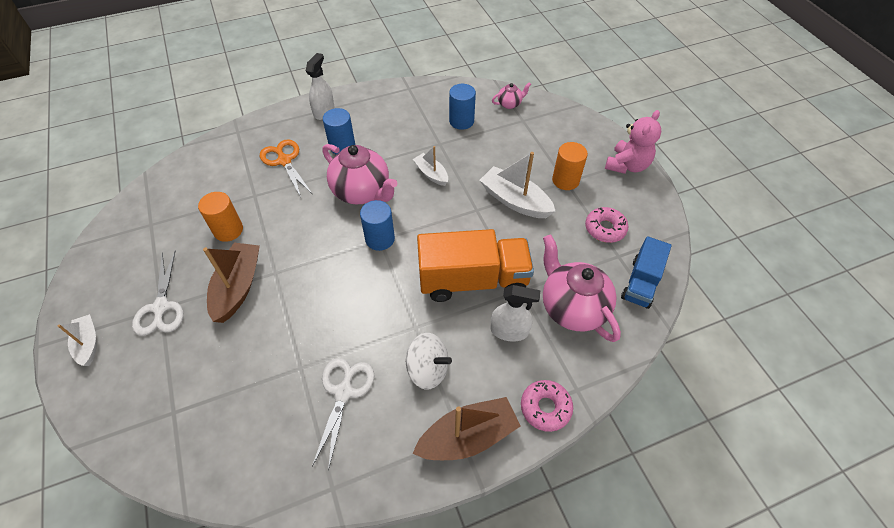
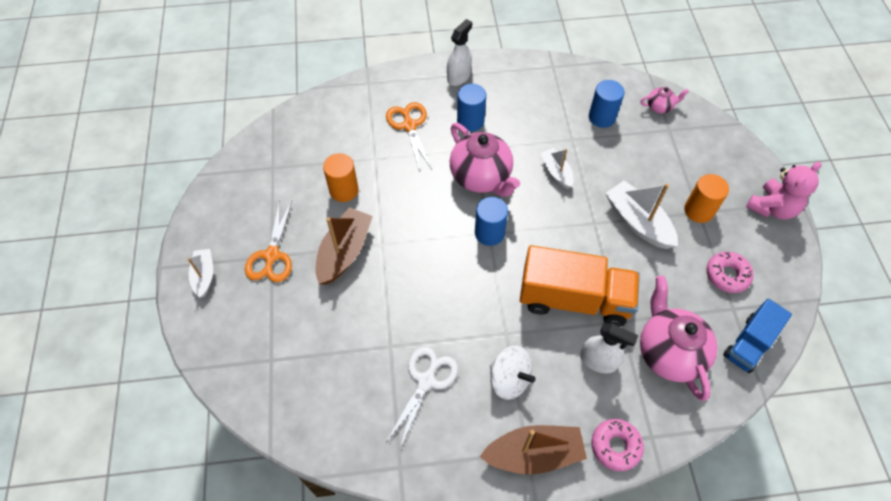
camera: 15 degrees right, 5 degrees up
white scissors [132,250,184,336] -> orange scissors [245,200,292,282]

